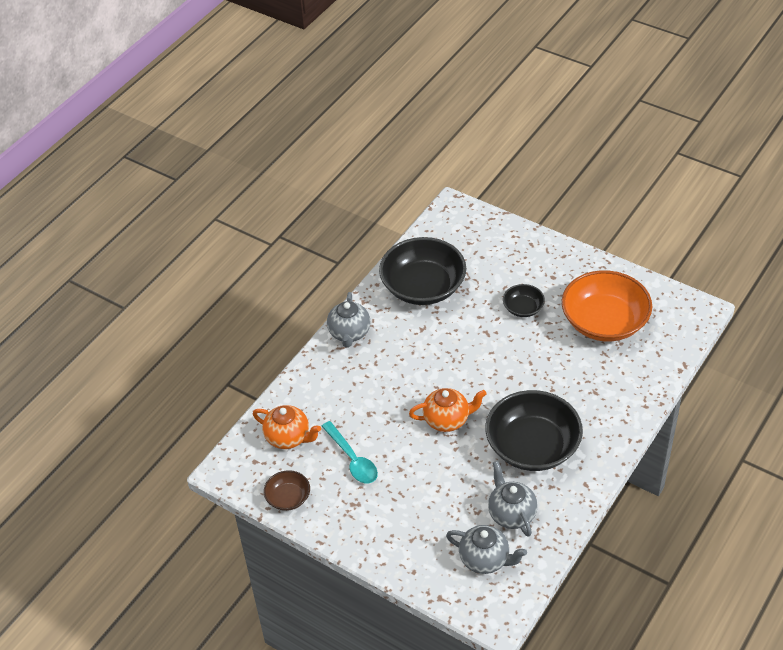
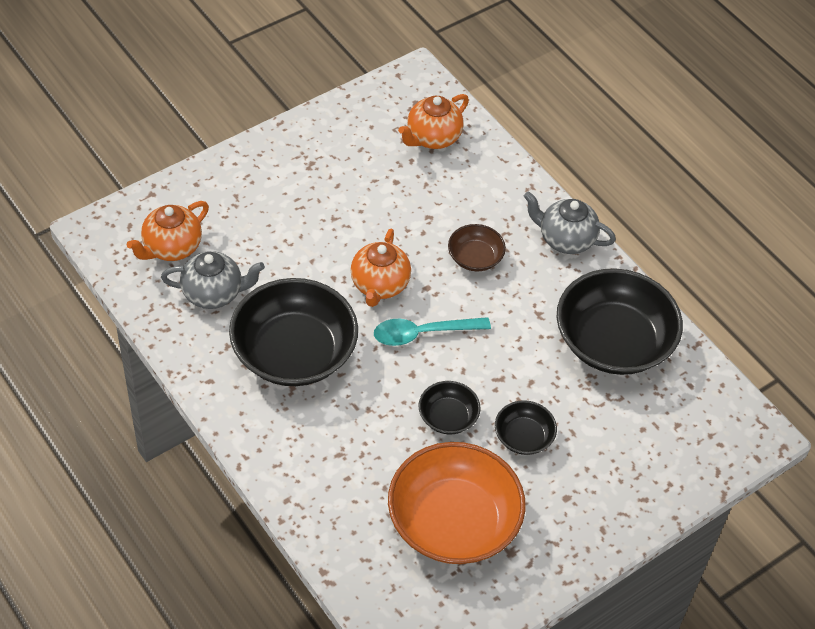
camera: 105 degrees right, 5 degrees up
brown bowl [264,470,310,511] -> brown bowl moved to [448,224,506,271]
turquoise spoon [322,421,378,484] -> turquoise spoon moved to [374,317,491,346]
grey teapot [446,525,527,574] -> orange teapot [127,201,209,261]
none -> black bowl [418,381,481,434]

